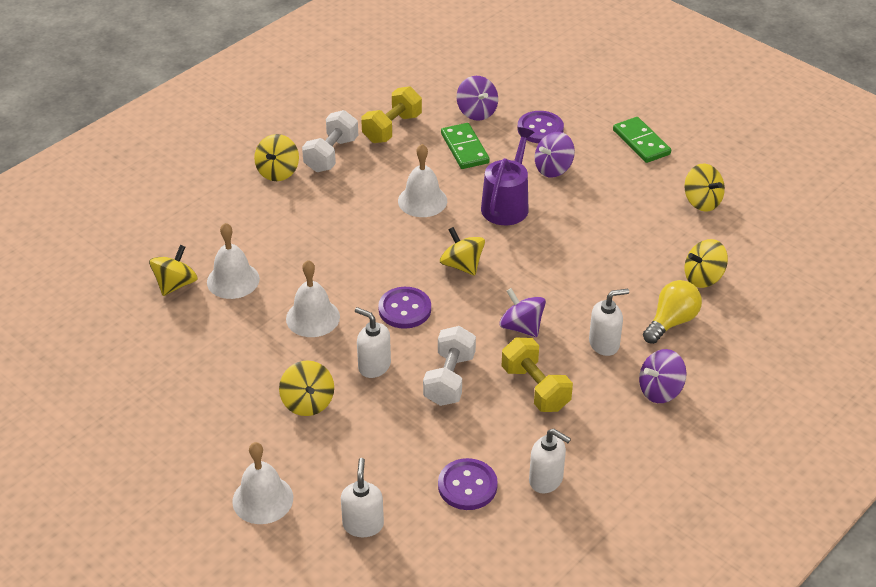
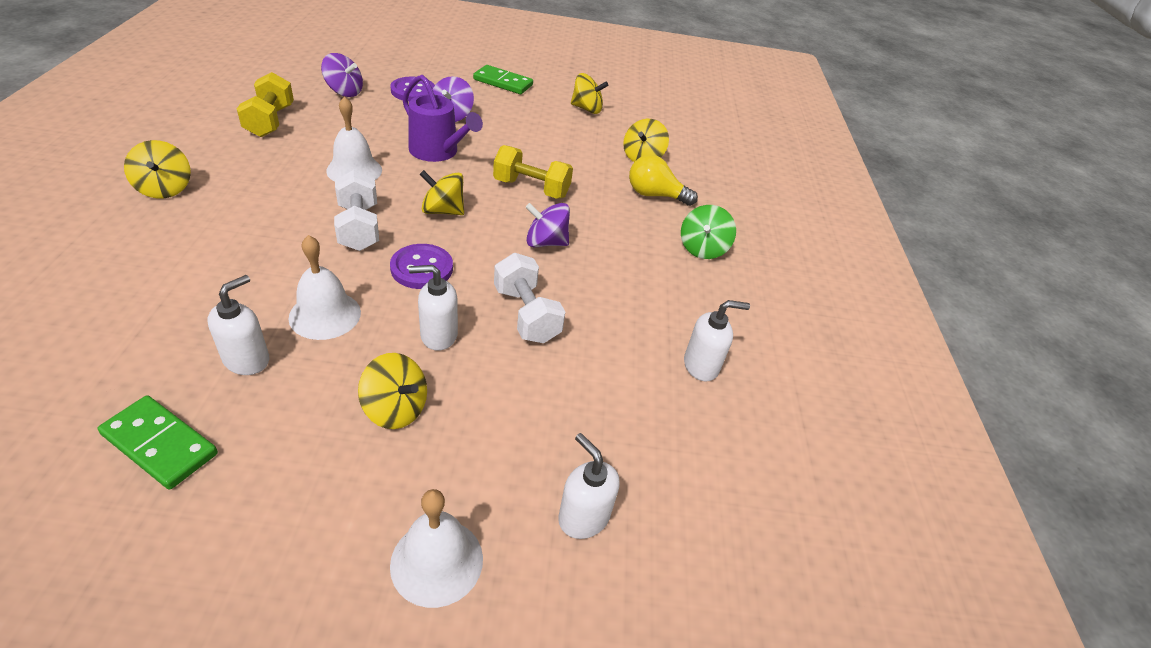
camera: 45 degrees left, 0 degrees up
yellow spinning top [149,245,198,296] -> none
white bell [207,223,260,299] -> none
white dumbbell [302,110,358,172] -> white dumbbell moved to [334,170,379,251]
purple button [438,458,498,510] -> none
green domino [441,123,490,169] -> green domino moved to [98,395,218,489]
purple watering can [481,127,535,225] -> purple watering can turned 150 degrees clockwise [402,75,483,162]
yellow dumbbell [502,338,573,412] -> yellow dumbbell moved to [493,145,573,199]
white soap dispenser [589,289,629,356] -> white soap dispenser moved to [207,275,269,375]
purple spinning top [639,349,687,403] -> green spinning top [681,205,736,259]
yellow light bulb [643,280,702,344] -> yellow light bulb turned 75 degrees counterclockwise [629,155,698,206]

